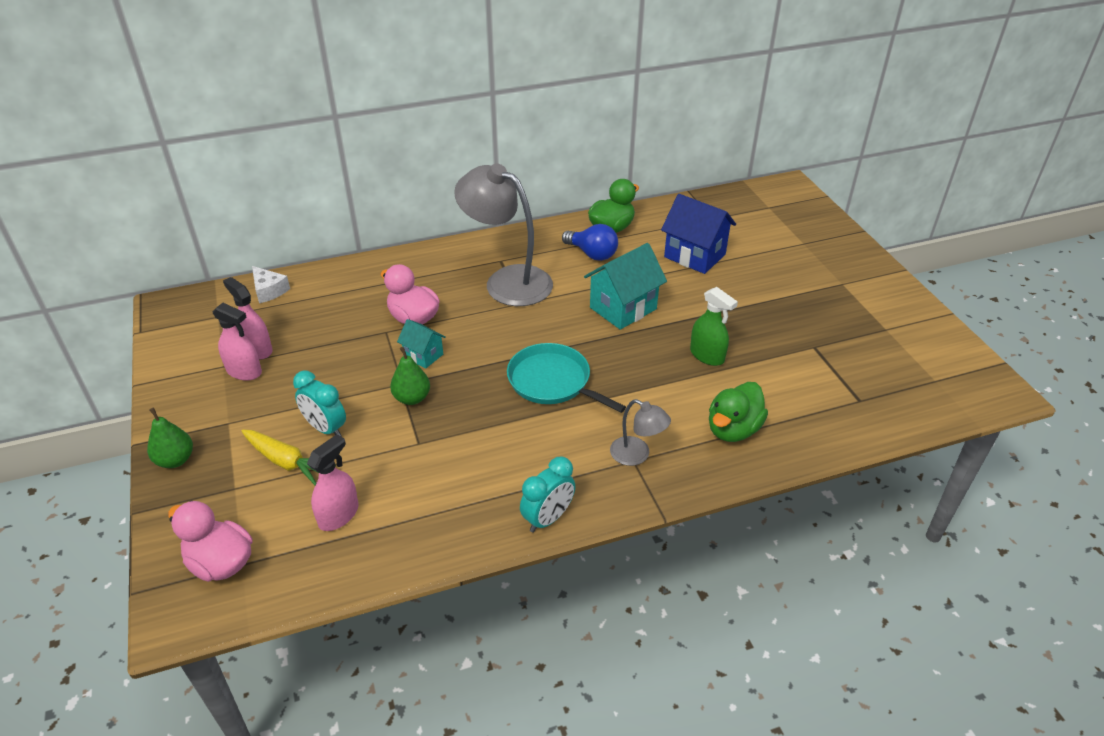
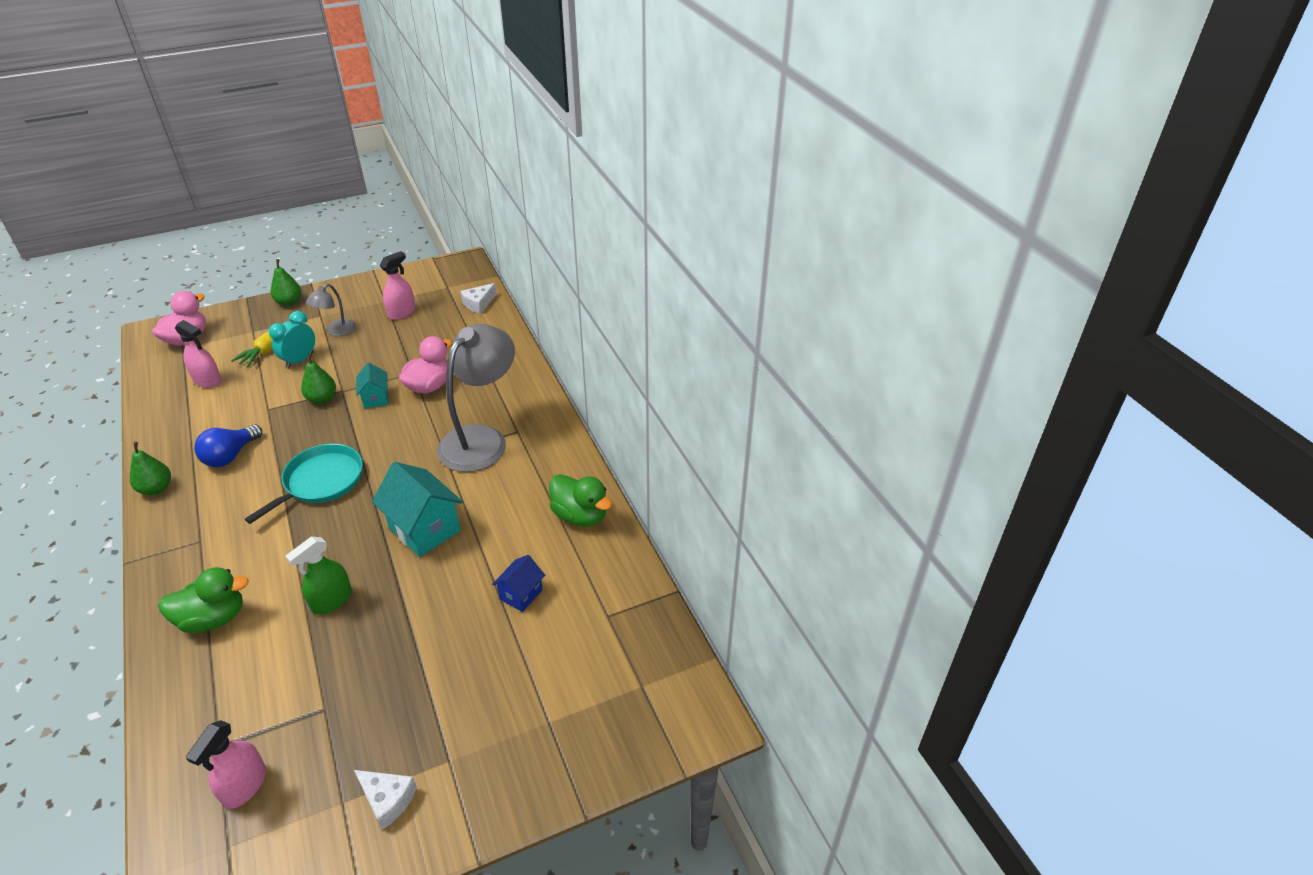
camera: 85 degrees right, 0 degrees up
pink spray bottle [212,303,262,381] -> pink spray bottle moved to [186,720,266,809]
turquoise house [397,319,446,369] -> turquoise house turned 45 degrees counterclockwise [356,363,388,408]
turquoise clock [520,457,575,532] -> green pear [130,442,171,495]
blue light bulb [562,224,618,261] -> blue light bulb moved to [194,424,262,467]
grey lamp [610,399,671,466] -> grey lamp moved to [306,284,356,336]
blue house [661,194,736,274] -> blue house [492,555,545,612], size x0.55
green duck [709,382,768,442] -> green duck turned 135 degrees clockwise [158,567,249,633]
none -> white cheese [354,770,417,830]

